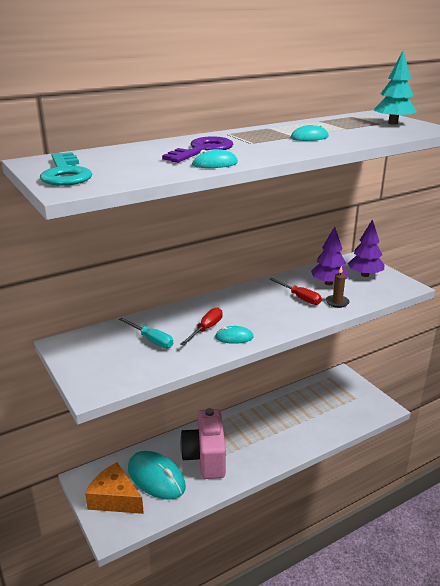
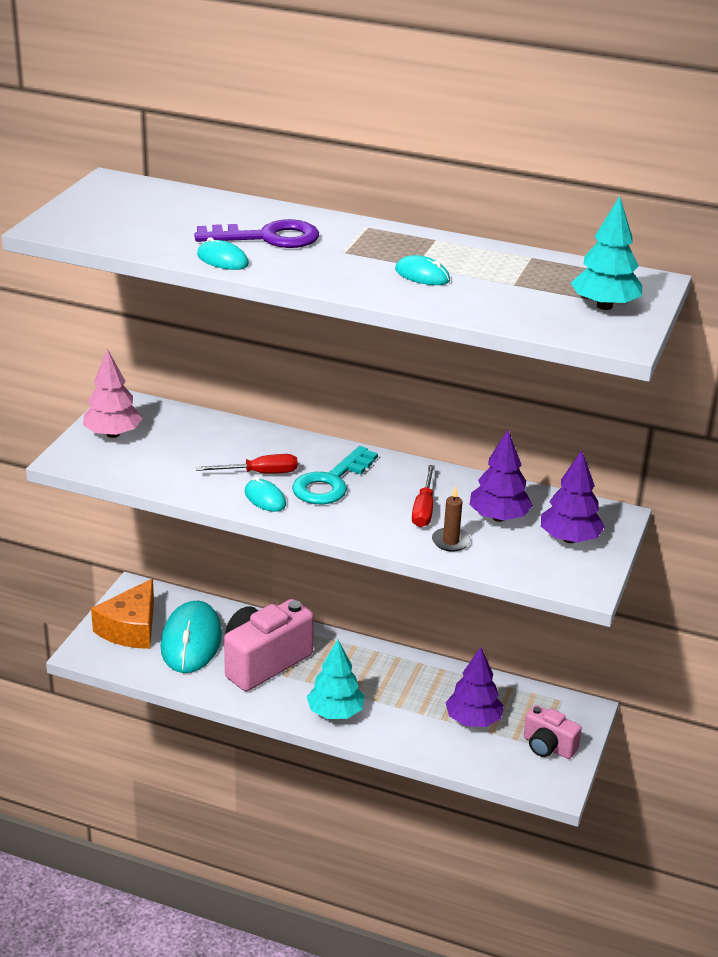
camera: 50 degrees right, 5 degrees up
turquoise key [40,152,92,186] -> turquoise key moved to [292,446,378,504]
orange cheese [85,462,144,514] -> orange cheese turned 150 degrees counterclockwise [91,578,154,649]
turquoise screwdriver [119,318,173,348] -> none
none -> pink tree [83,349,143,438]
none -> turquoise tree [307,640,365,719]
none -> purple tree [445,647,504,727]
none -> pink camera [524,705,582,759]

